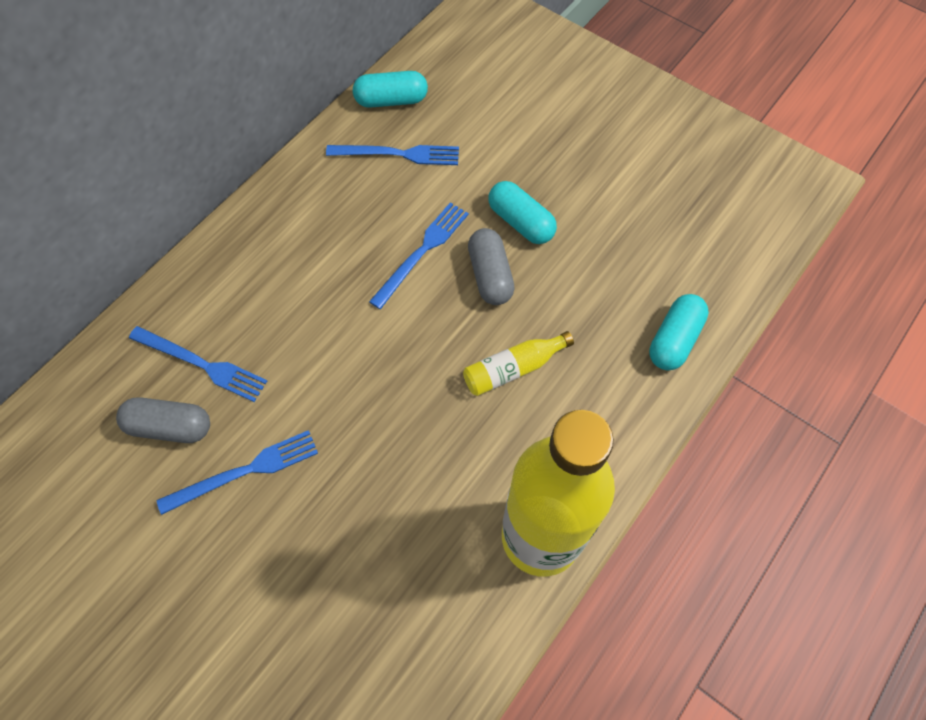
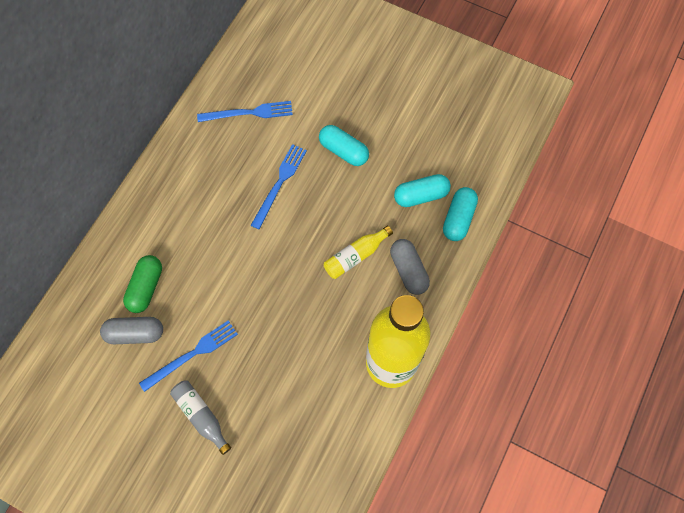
camera: 10 degrees left, 5 degrees up
blue fork [129,326,267,402] -> green capsule [123,255,162,313]
turquoise capsule [353,71,428,108] -> turquoise capsule moved to [394,174,451,207]
grey capsule [468,228,515,305] -> grey capsule moved to [390,239,430,295]
none -> grey bottle [170,380,231,455]

